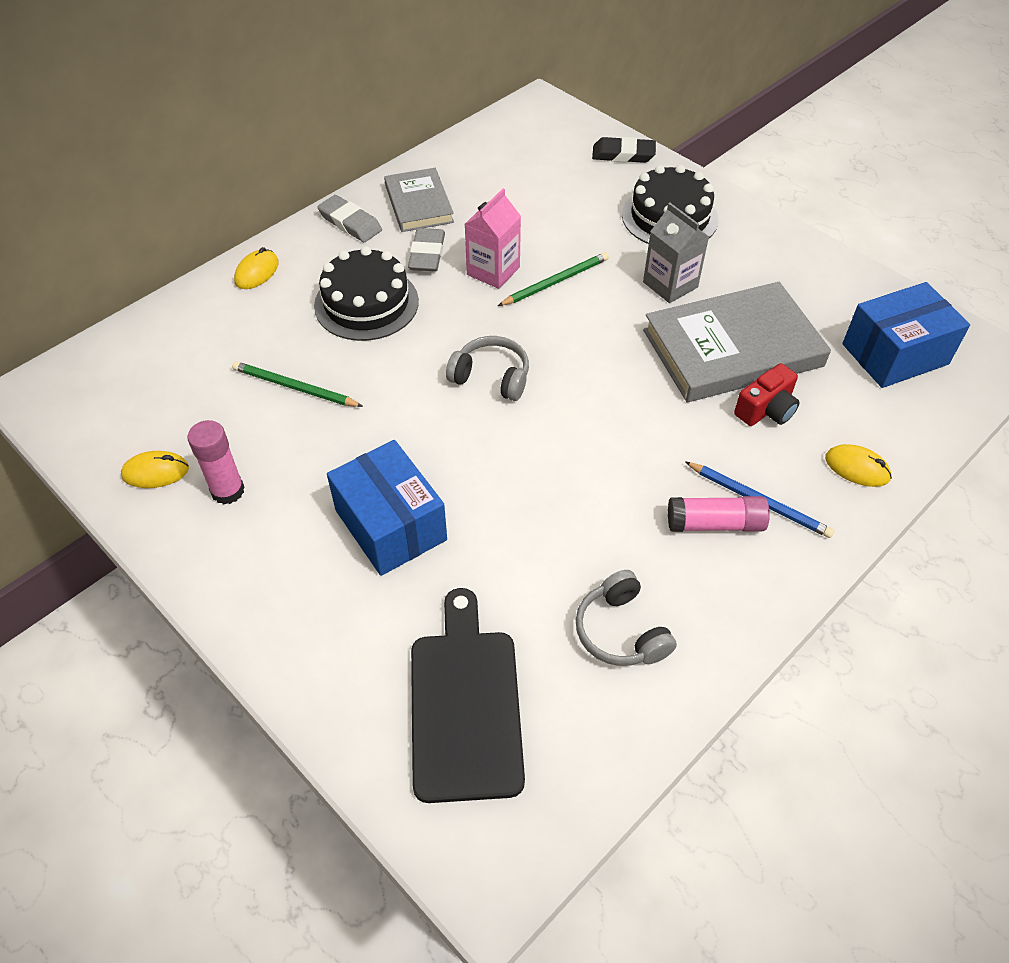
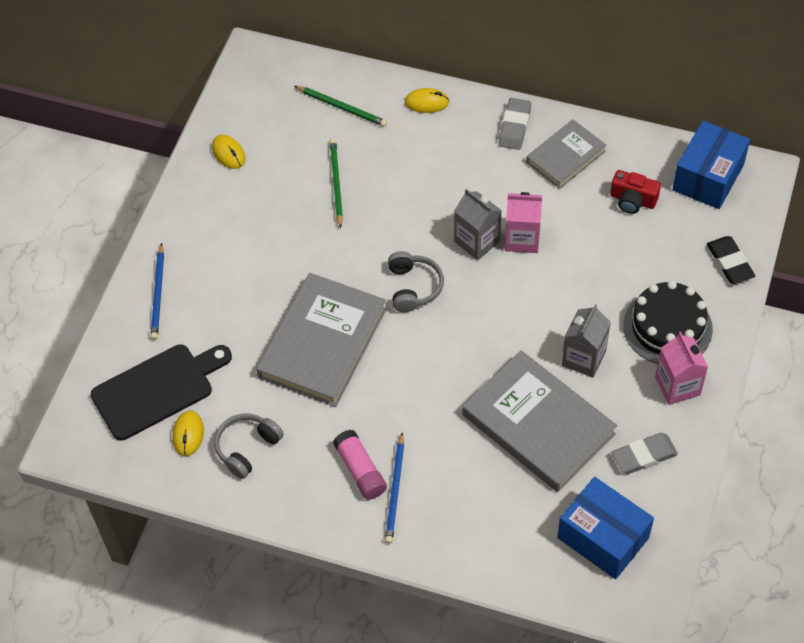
camera: 65 degrees right, 5 degrees up
pink glue stick [188,420,244,504] -> none
black cake [314,246,419,341] -> none
blue box [327,440,447,576] -> blue box moved to [672,120,750,209]
grey eraser [408,228,445,271] -> grey eraser moved to [612,433,678,474]
green pencil [498,252,609,306] -> green pencil moved to [295,86,387,127]
red camera [734,363,800,426] -> red camera moved to [610,170,661,214]
yellow mouse [825,444,892,487] -> yellow mouse moved to [173,410,204,456]
none -> blue pencil [151,243,164,340]
none -> grey book [256,273,386,407]
none -> grey carton [454,189,502,260]
none -> pink carton [655,332,708,405]

